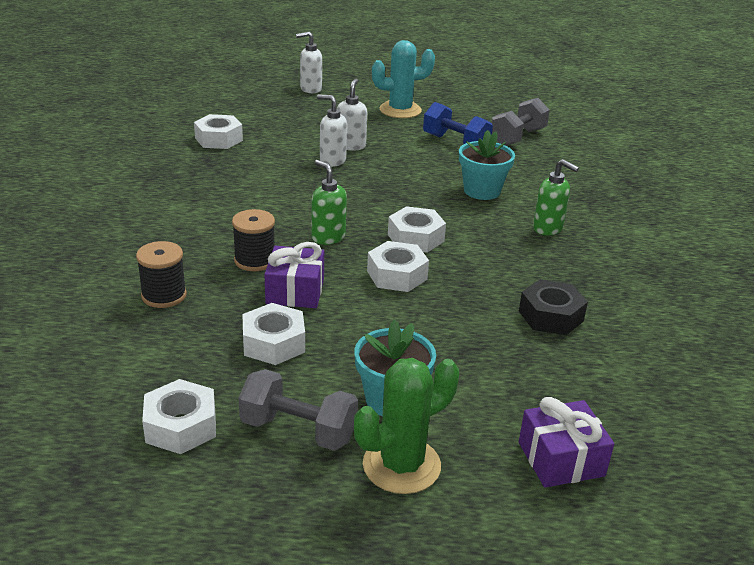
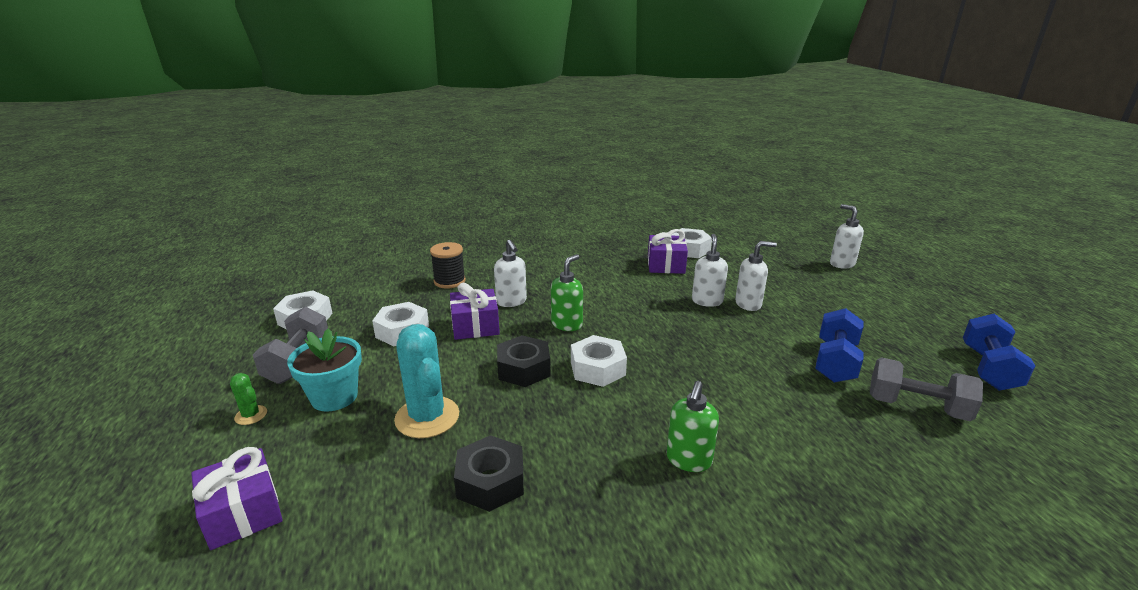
camera: 75 degrees right, 5 degrees down
black spool [232,209,275,271] -> white soap dispenser [494,240,527,307]
green cactus [354,358,459,494] -> green cactus [230,373,267,425], size x0.47
white nut [367,241,429,292] -> black nut [497,335,551,387]
turquoise cactus [372,40,435,118] -> turquoise cactus moved to [394,324,459,438]
turquoise flower pot [459,130,515,200] -> none
none -> purple gift [648,229,688,274]
none -> blue dumbbell [963,314,1035,391]

